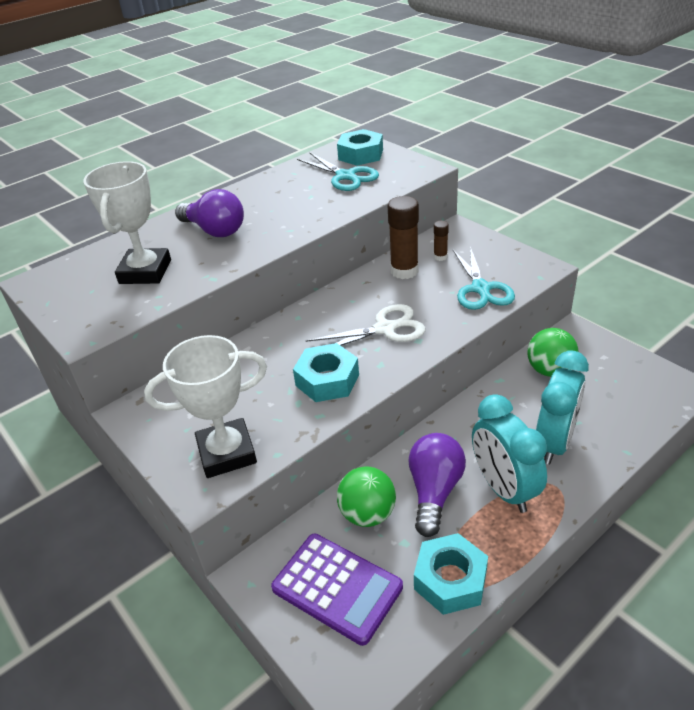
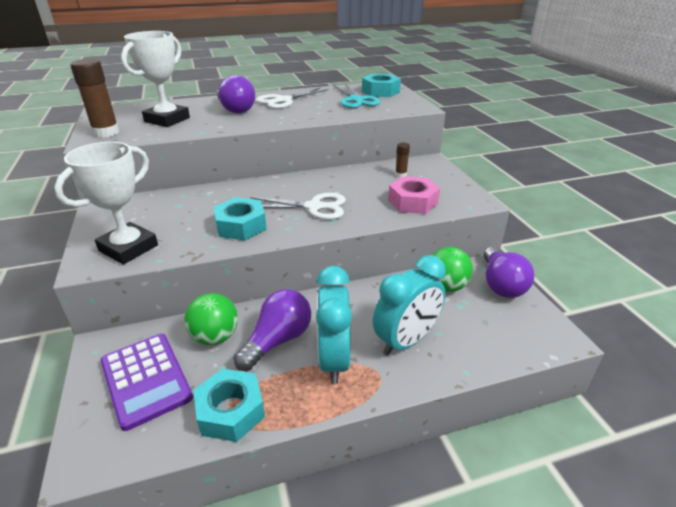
camera: 20 degrees right, 5 degrees down
white trophy [144,335,267,478] -> white trophy turned 60 degrees counterclockwise [54,142,158,264]
brown glue stick [388,196,419,279] -> brown glue stick moved to [70,59,119,138]
turquoise scissors [453,247,515,310] -> pink nut [388,176,440,214]
none -> white scissors [256,88,329,109]
none -> purple light bulb [484,246,534,298]

